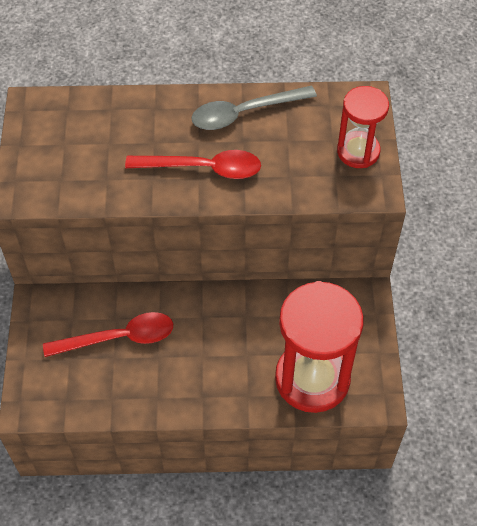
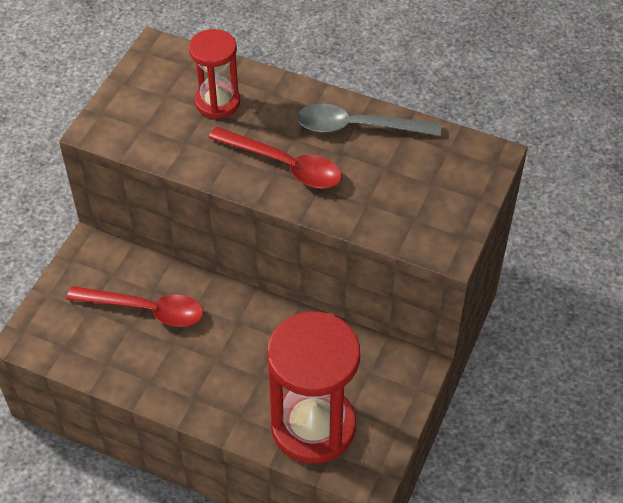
camera: 25 degrees right, 5 degrees down
red hourglass [337,86,389,168] -> red hourglass moved to [189,29,240,119]

